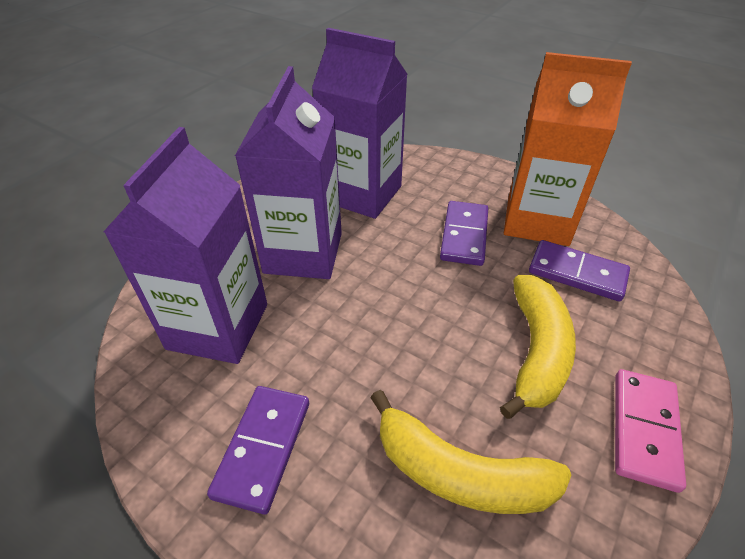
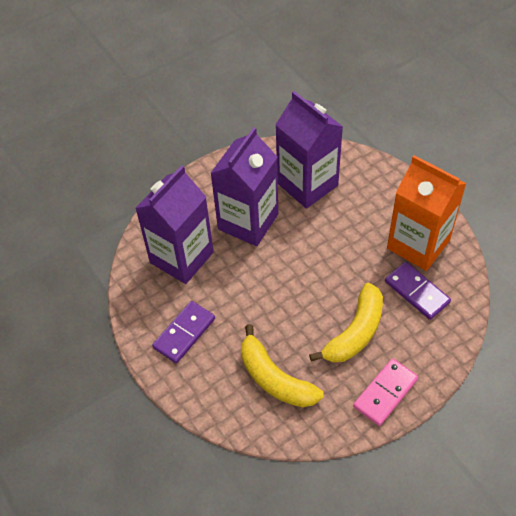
camera: 25 degrees right, 10 degrees up
purple domino [440,201,488,266] -> none

